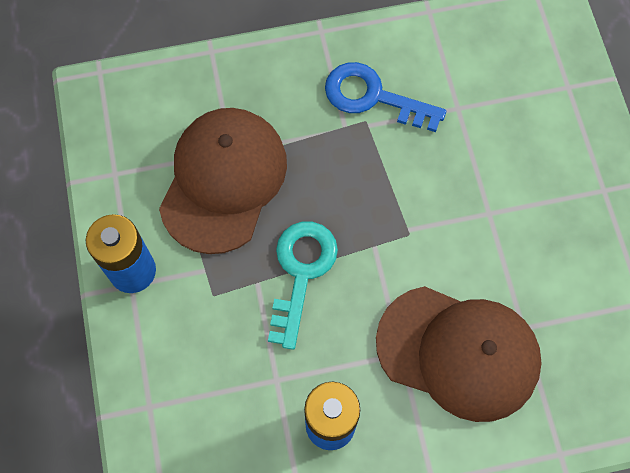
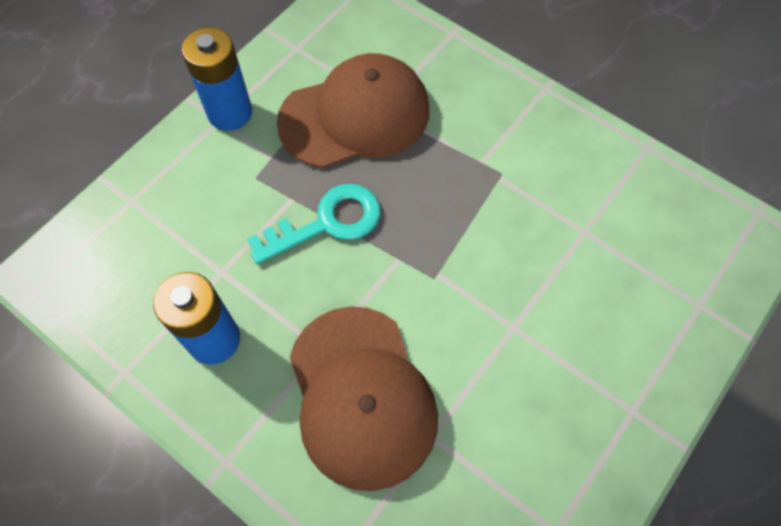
camera: 50 degrees right, 5 degrees down
blue key [325,62,446,132] -> none

